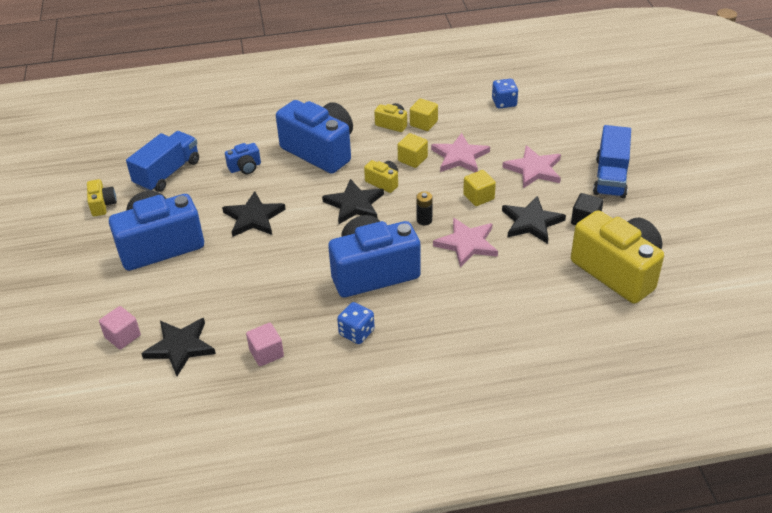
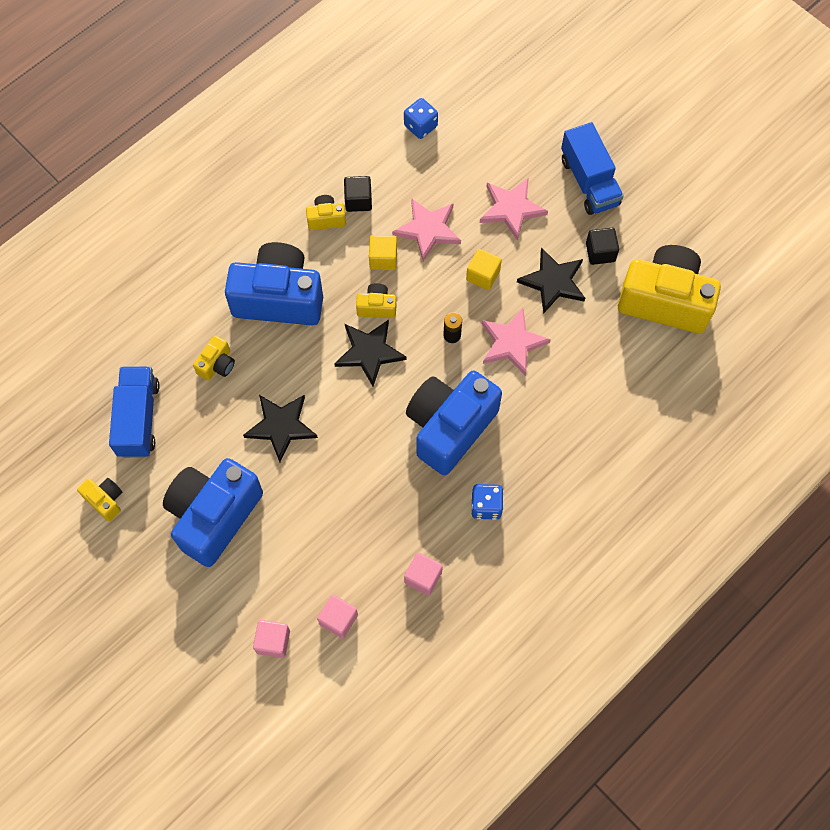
camera: 35 degrees left, 25 degrees up
black star [141,318,216,376] -> pink cube [317,595,358,638]
blue camera [225,143,261,174] -> yellow camera [193,335,235,381]
yellow cube [410,98,438,131] -> black cube [344,176,372,212]

